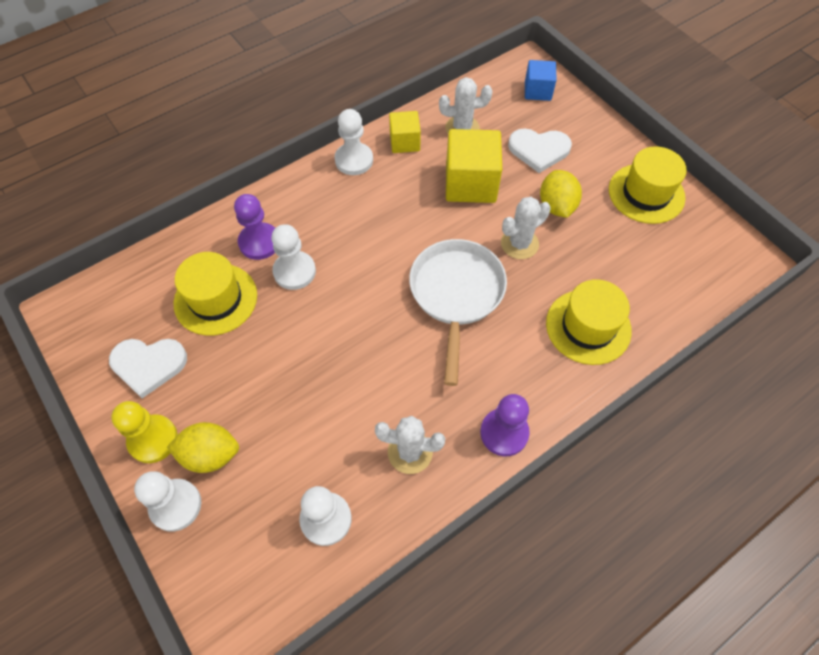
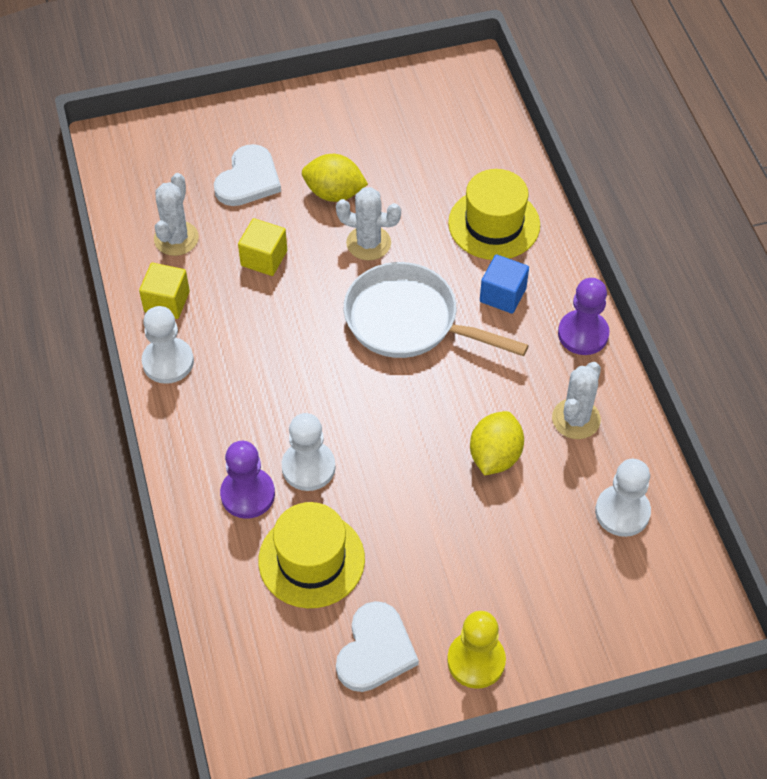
camera: 70 degrees left, 5 degrees down
white pawn [134,471,201,532] -> none
yellow lemon [167,422,239,473] -> yellow lemon moved to [470,411,524,476]
yellow cube [446,129,502,203] -> yellow cube [238,218,287,276], size x0.58
white cactus [501,197,551,259] -> white cactus turned 60 degrees counterclockwise [336,187,401,260]
blue cube [525,60,557,101] -> blue cube moved to [480,254,529,314]
yellow hat [609,146,687,224] -> none

